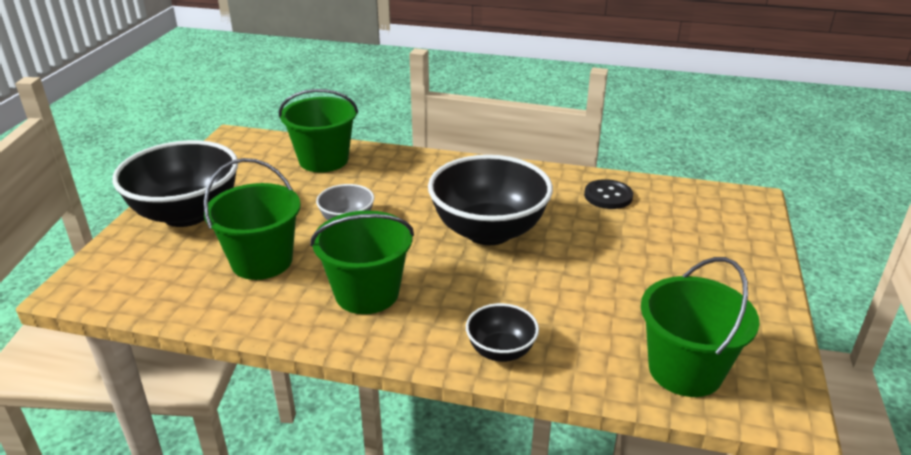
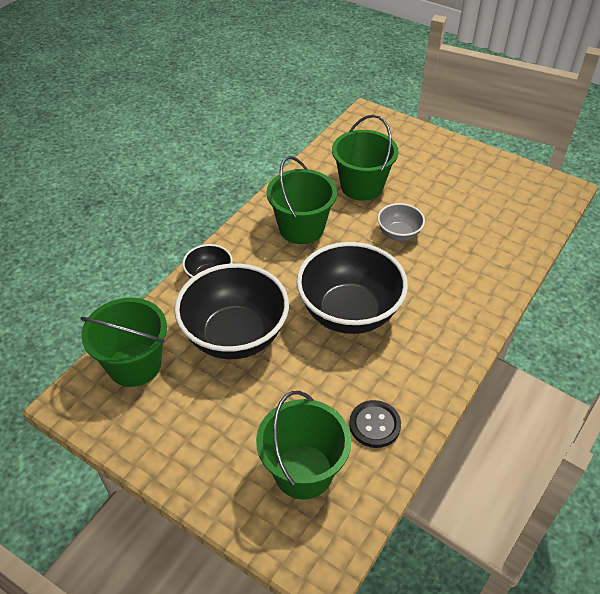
camera: 110 degrees right, 15 degrees up
black bowl [112,140,238,227] -> black bowl moved to [174,263,289,359]
green bucket [279,89,358,172] -> green bucket moved to [256,391,351,500]

